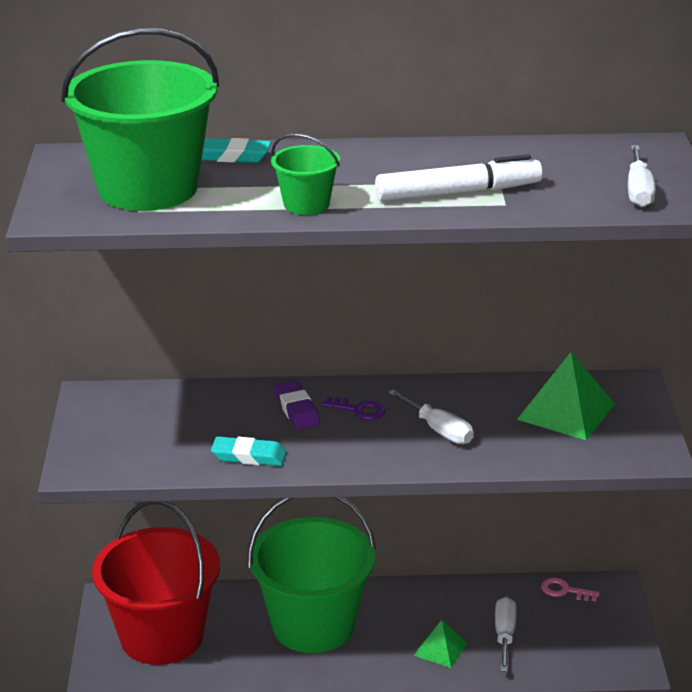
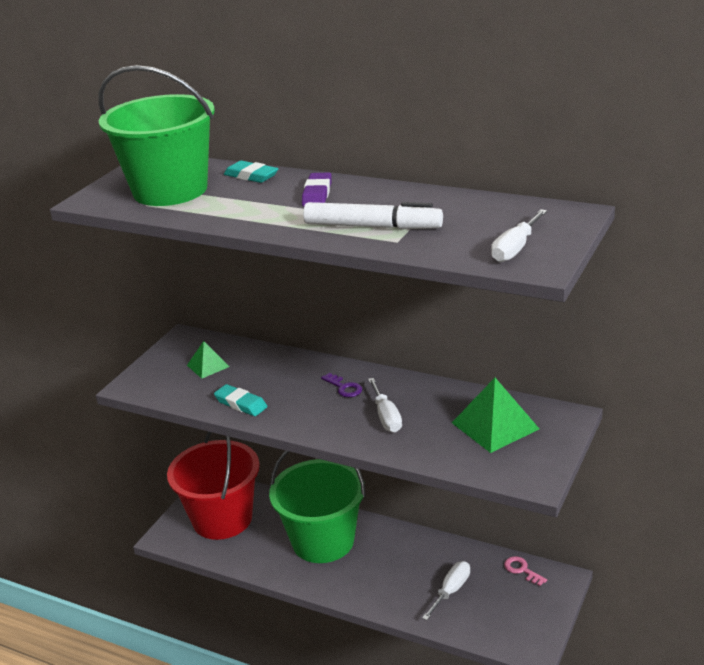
camera: 30 degrees right, 0 degrees up
green bucket [271,134,340,215] -> none
purple eraser [274,380,320,430] -> purple eraser moved to [302,172,332,206]
green pyramid [414,620,468,668] -> green pyramid moved to [187,341,230,379]

